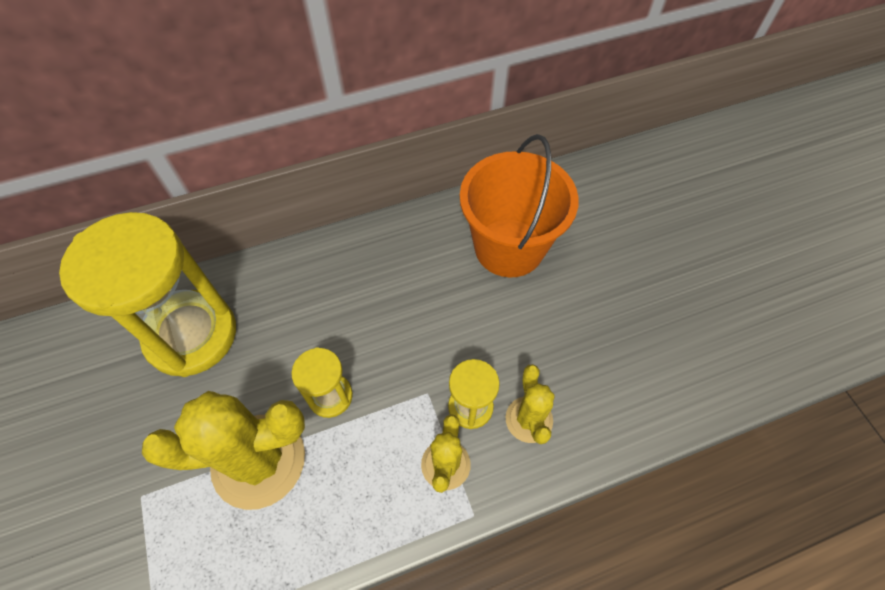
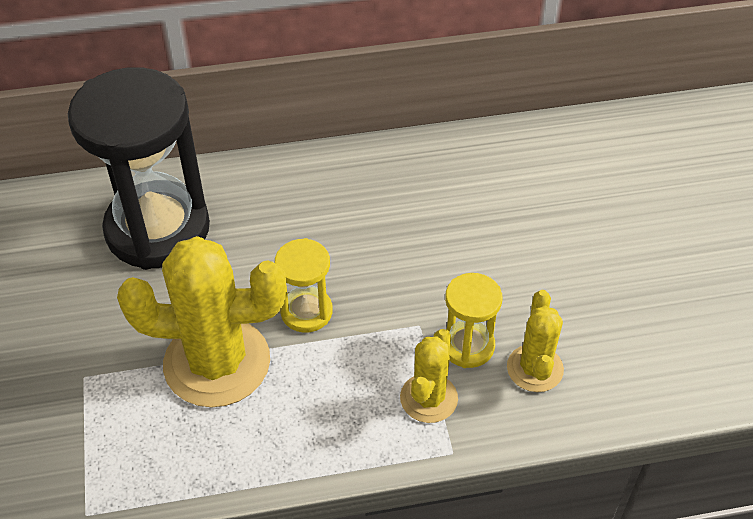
camera: 10 degrees right, 10 degrees down
yellow hourglass [59,212,236,377] -> black hourglass [68,67,210,270]
orange bucket [460,134,579,277] -> none

